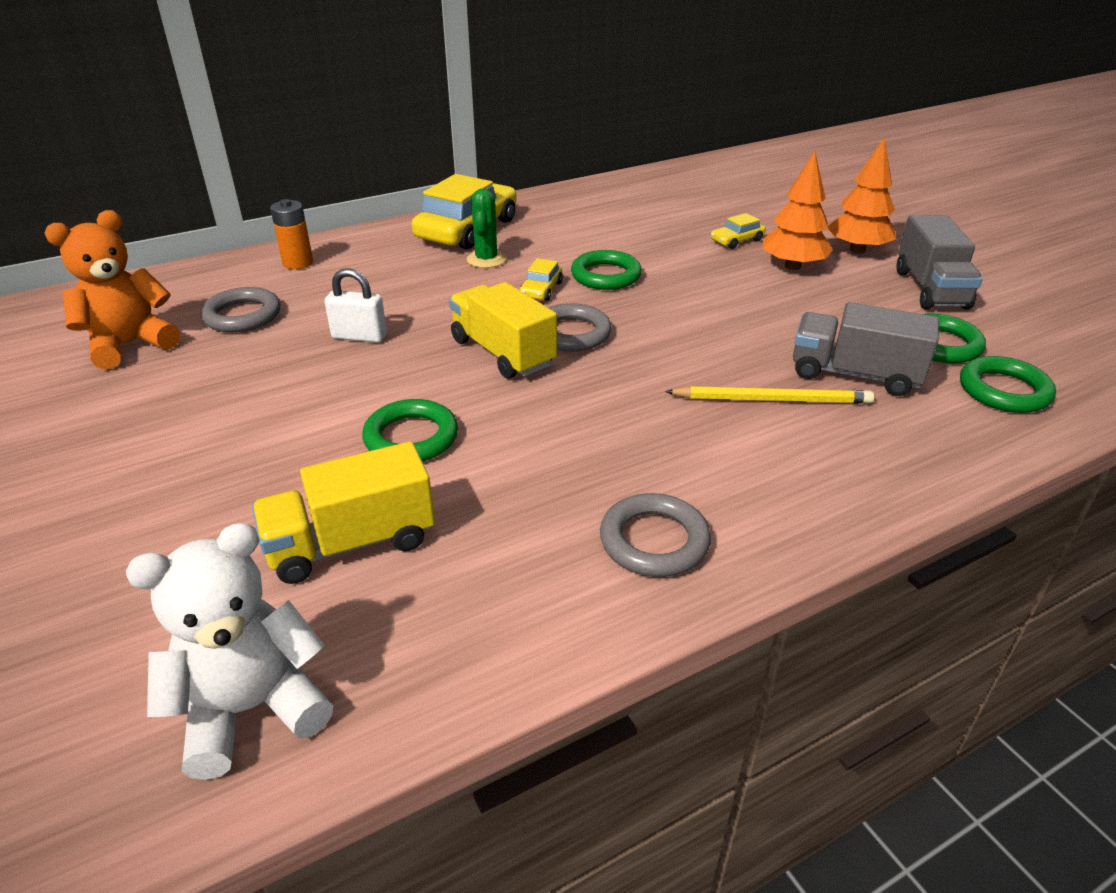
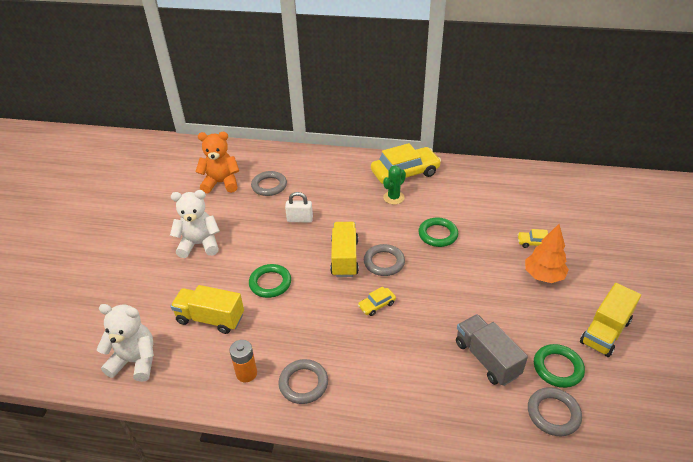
camera: 40 degrees right, 5 degrees up
orange battery [270,199,313,269] -> orange battery moved to [230,340,257,382]
white padlock [325,268,387,343] -> white padlock turned 45 degrees counterclockwise [285,192,313,223]
yellow car [520,258,563,301] -> yellow car moved to [358,286,396,316]
yellow pencil [665,386,874,404] -> none
orange tree [828,138,896,254] -> none
grey truck [897,215,983,309] -> yellow truck [580,283,641,357]
green ring [960,356,1056,413] -> grey ring [528,387,582,436]
none -> white teddy bear [170,190,220,258]

